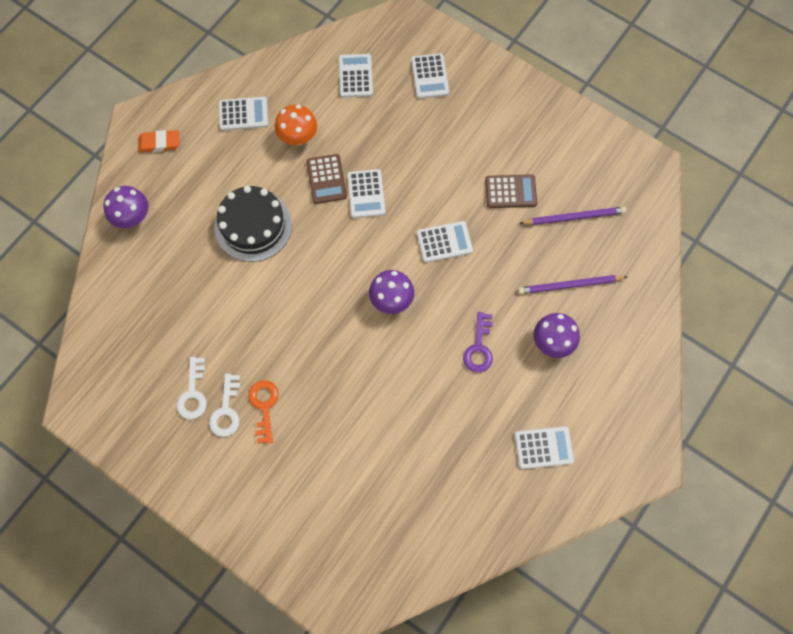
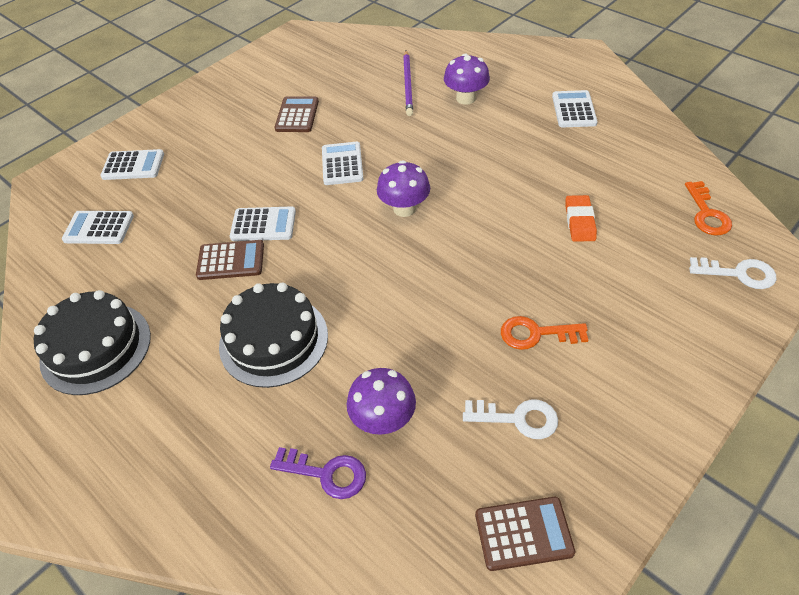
camera: 80 degrees left, 20 degrees down
purple mushroom [103,186,148,228] -> purple mushroom moved to [347,368,416,435]
orange eraser [138,130,179,152] -> orange eraser moved to [565,195,597,242]
white key [209,373,240,437] -> white key moved to [689,257,776,289]
white calculator [219,97,268,131] -> black cake [34,290,151,395]
orange mushroom [275,104,317,146] -> none
purple key [463,312,493,373] -> purple key moved to [270,447,366,499]
purple pencil [519,207,627,225] -> none
none -> brown calculator [475,497,575,571]
none -> orange key [685,181,732,235]

